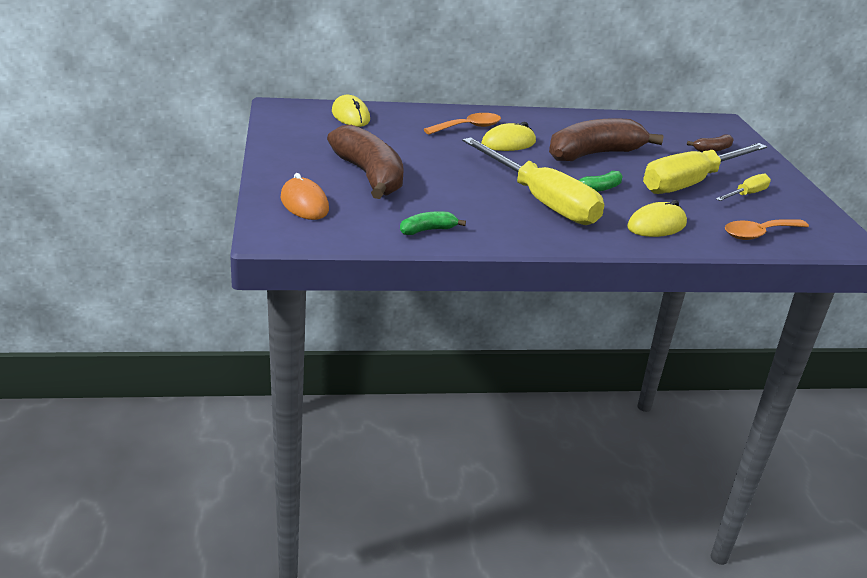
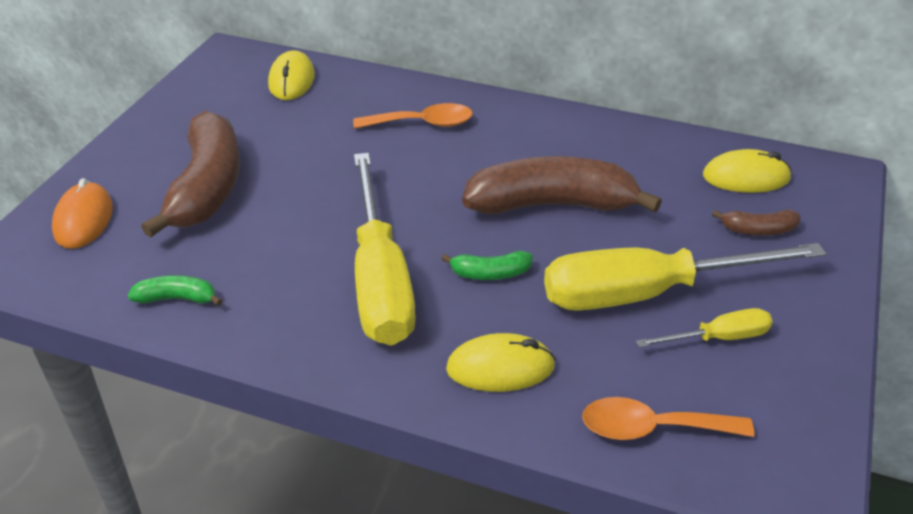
camera: 30 degrees right, 10 degrees up
yellow mouse [481,122,536,151] -> yellow mouse moved to [703,149,792,193]

